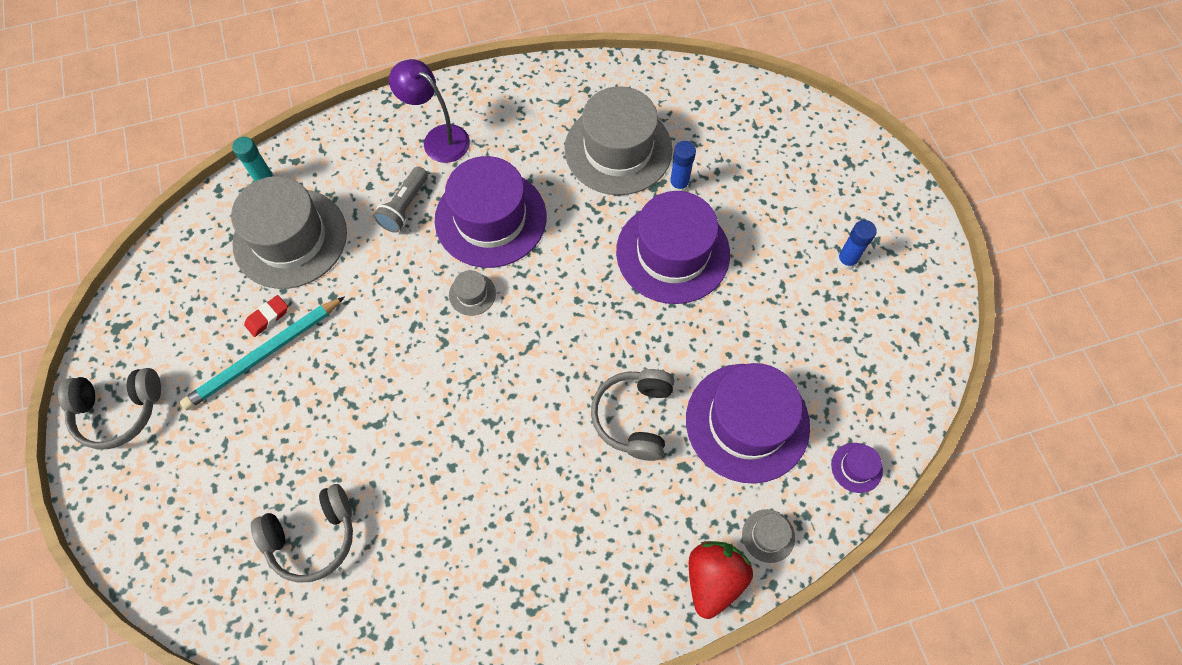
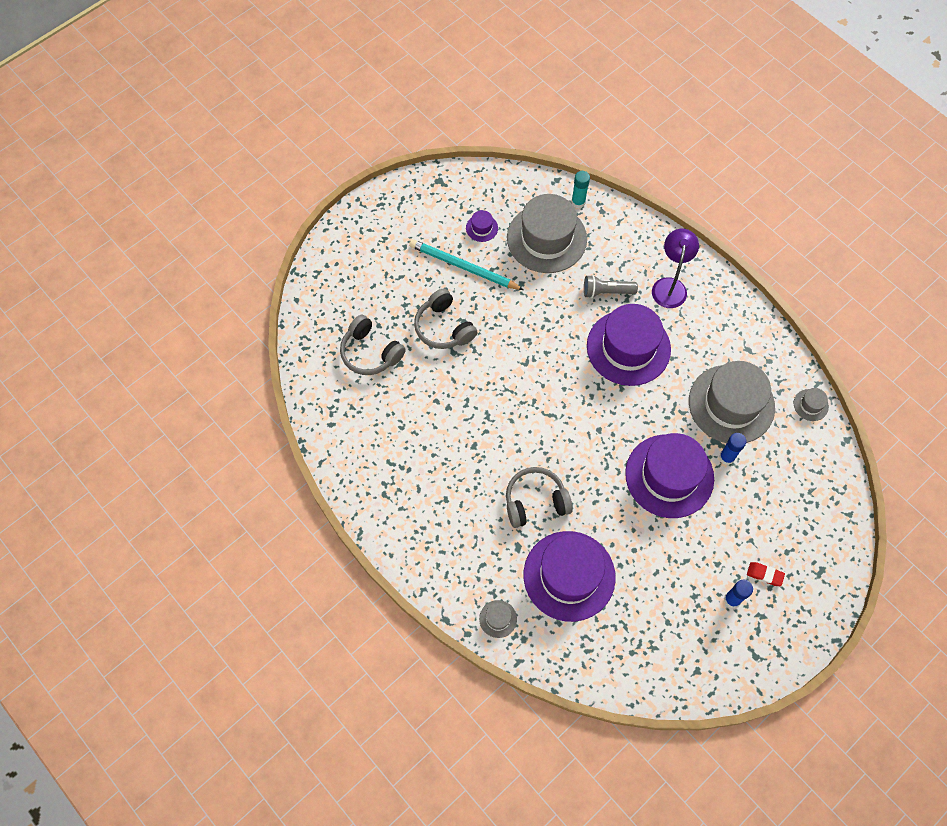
camera: 65 degrees right, 0 degrees up
grey headphones [58,368,161,449] -> grey headphones moved to [414,288,478,349]
red eraser [244,295,288,337] -> red eraser moved to [747,562,785,586]
grey hat [449,270,496,316] -> grey hat moved to [794,388,829,421]
red strawberry [689,541,753,619] -> none
purple hat [831,443,883,493] -> purple hat moved to [466,210,498,242]

